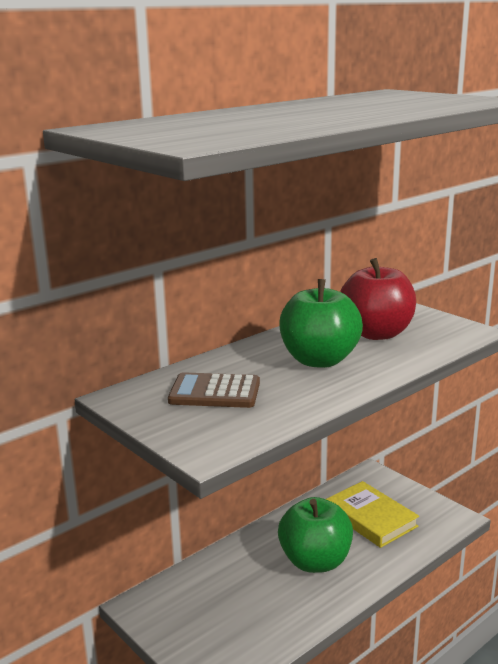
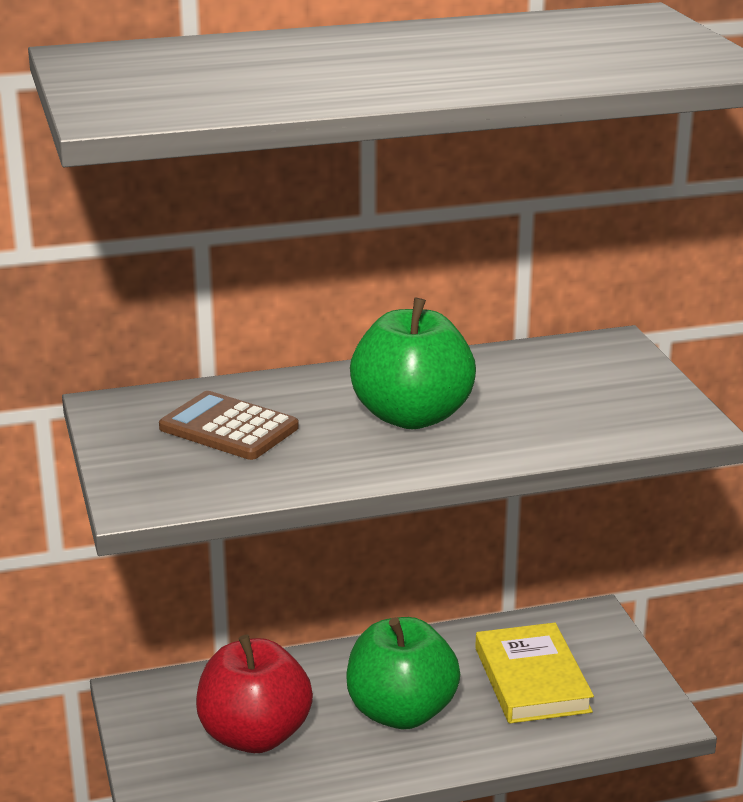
camera: 25 degrees right, 5 degrees up
red apple [340,258,416,340] -> red apple moved to [196,635,313,753]

